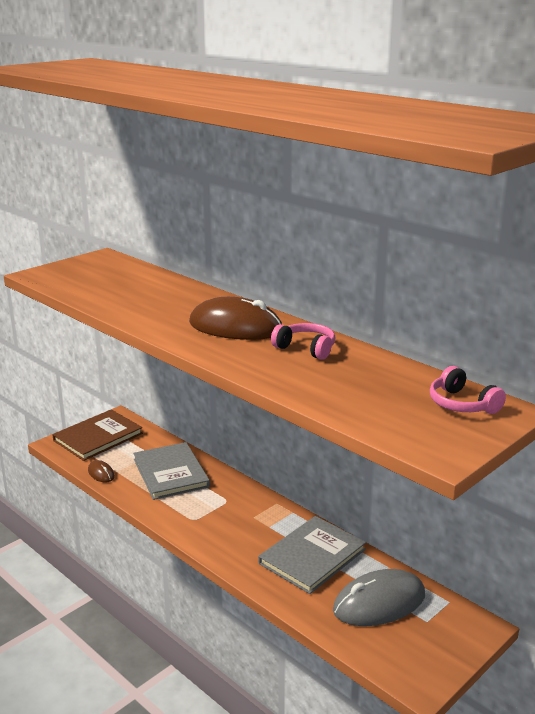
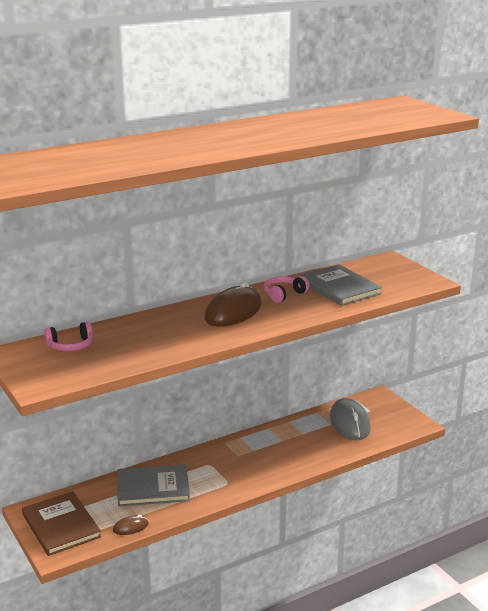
camera: 75 degrees left, 0 degrees up
grey book [258,516,366,594] -> grey book moved to [299,264,382,306]
pink headphones [430,366,506,414] -> pink headphones moved to [44,322,93,351]

